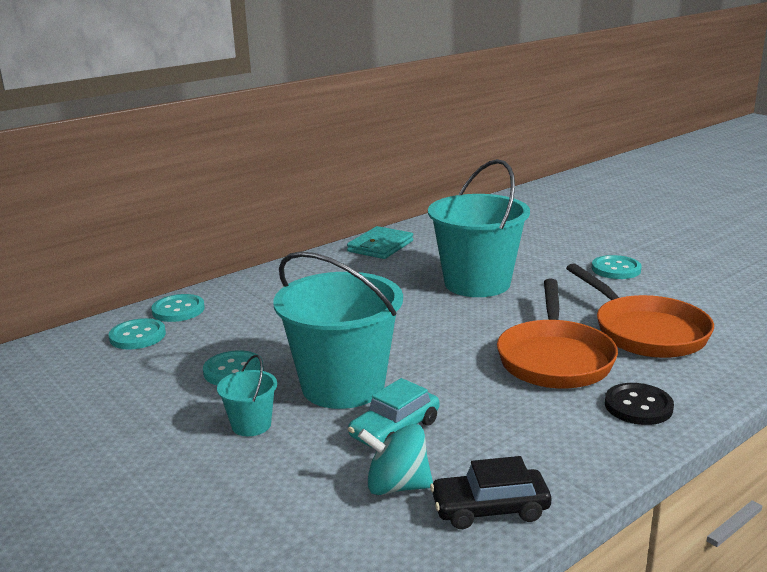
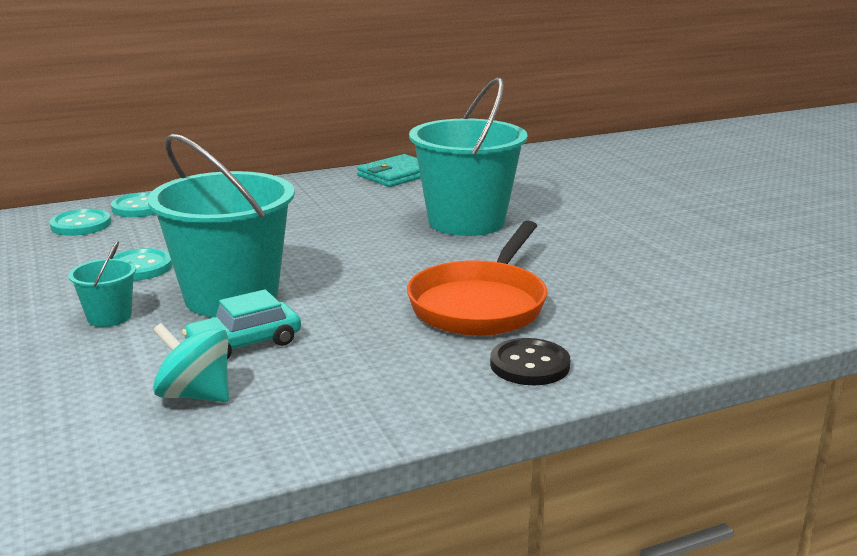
camera: 15 degrees right, 0 degrees up
black car [430,456,551,529] -> none
orange pan [566,263,714,358] -> none
turquoise button [592,255,642,279] -> none

